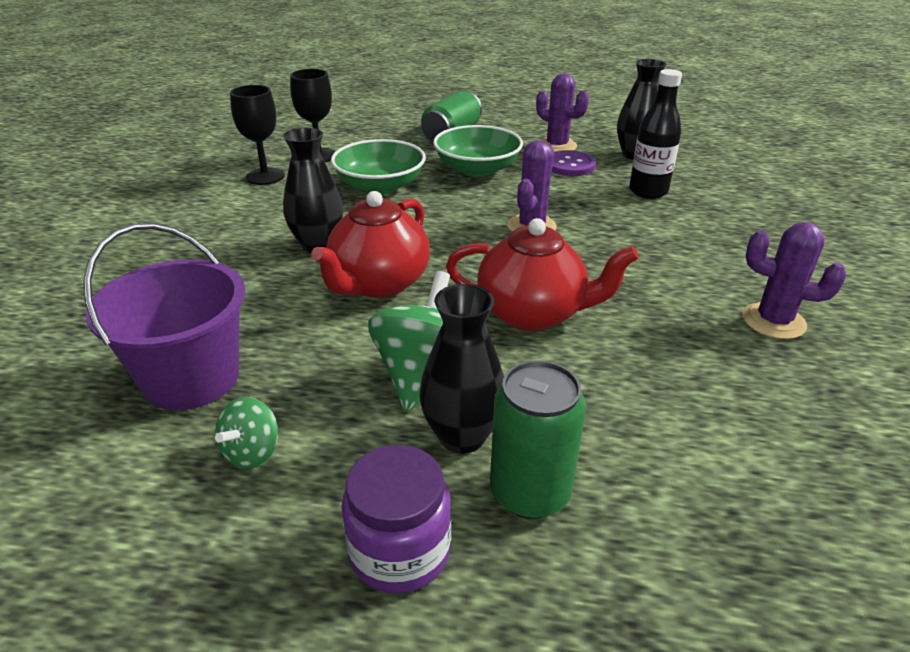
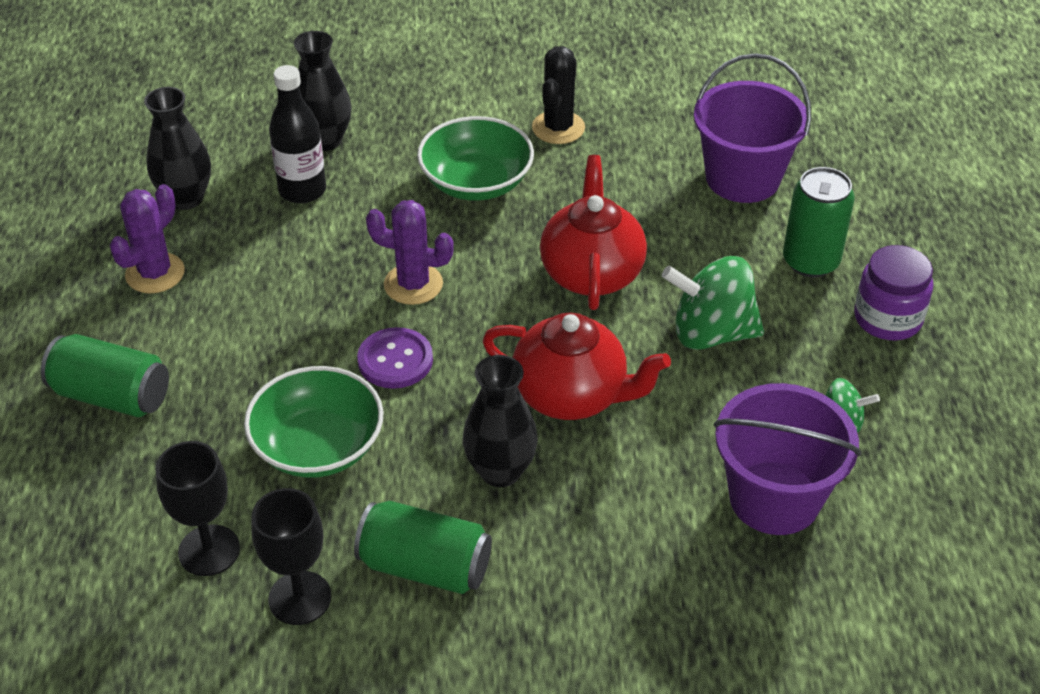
camera: 100 degrees left, 10 degrees up
black vase [419,284,504,454] -> black vase moved to [294,31,351,151]
green bowl [433,125,523,177] -> green bowl moved to [417,116,534,201]
purple button [552,150,596,176] -> purple button moved to [357,327,433,389]
purple cactus [742,222,846,339] -> black cactus [532,46,585,144]
none -> green can [354,501,492,594]
none -> purple bucket [694,53,811,203]

